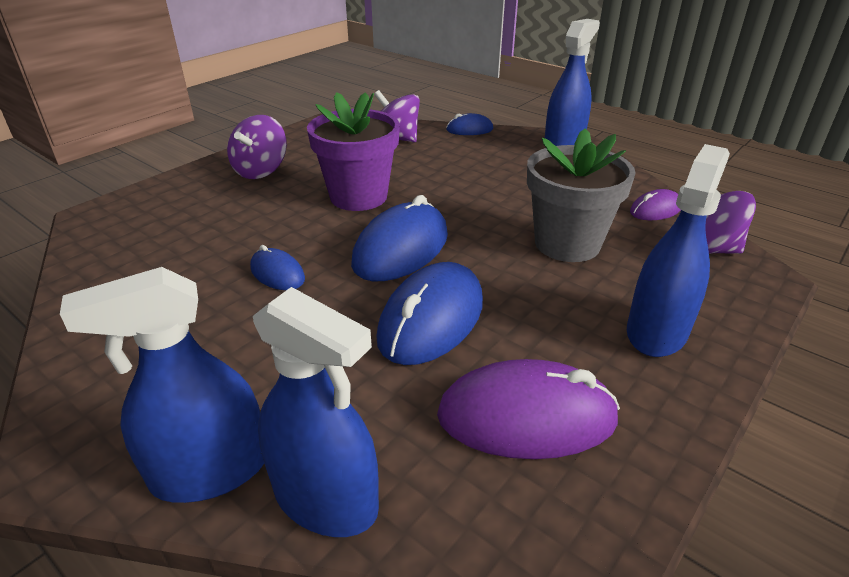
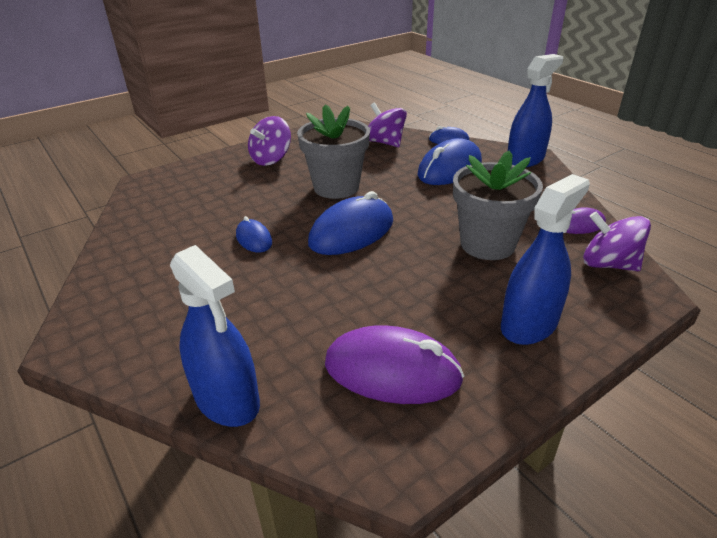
camera: 15 degrees right, 0 degrees up
blue spray bottle [60,267,264,503] -> none
purple flower pot [307,92,400,211] -> grey flower pot [297,104,370,199]
blue mouse [376,262,483,365] -> blue mouse moved to [418,138,482,185]

